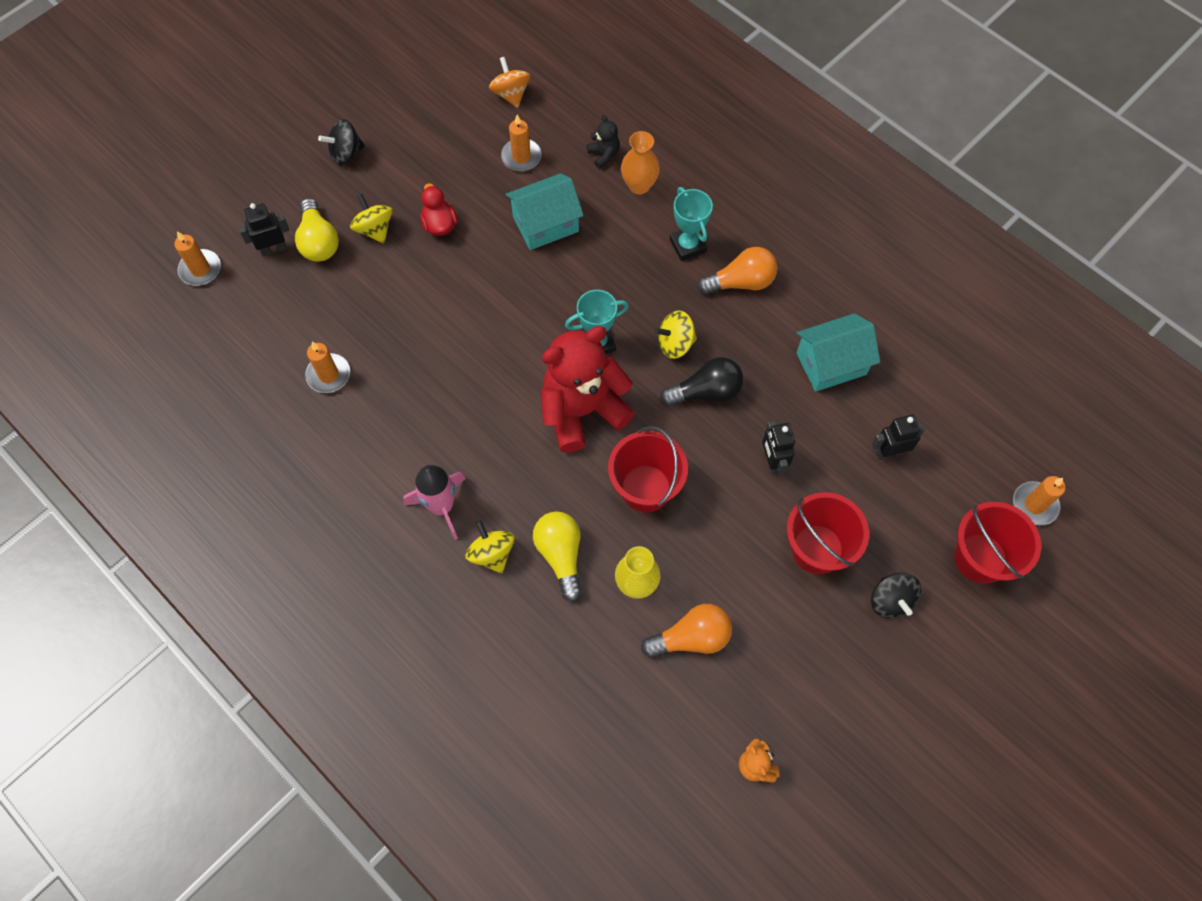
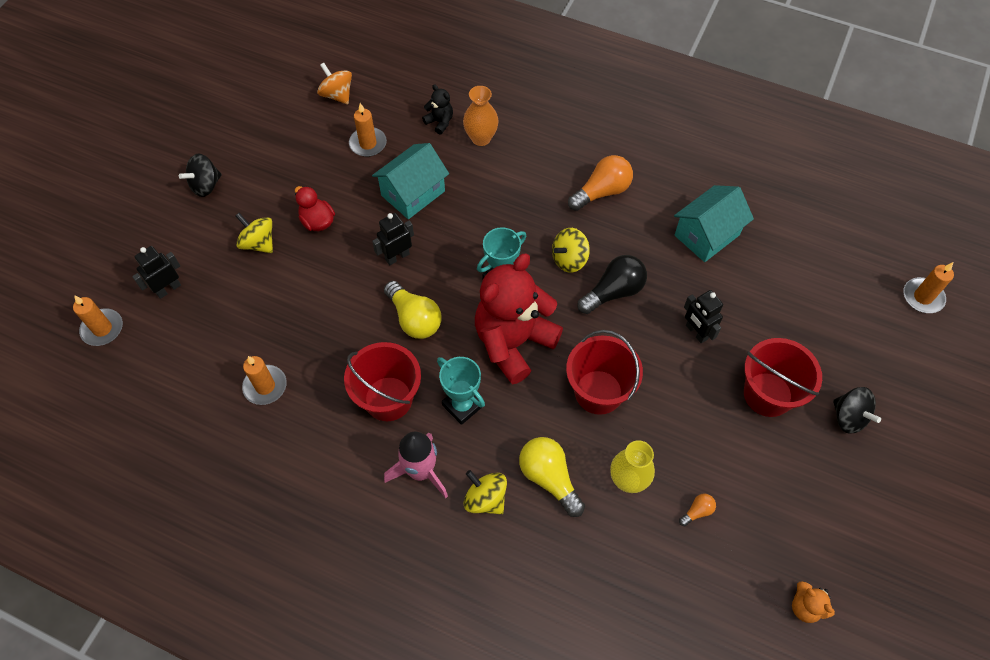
camera: 20 degrees left, 5 degrees down
yellow light bulb [295,198,339,262] -> yellow light bulb moved to [384,281,441,339]
orange light bulb [641,604,732,658] -> orange light bulb [679,494,716,526], size x0.48
turquoise trophy [670,187,713,261] -> turquoise trophy moved to [437,357,485,425]
black robot [872,415,925,460] -> black robot moved to [372,213,414,265]
red bucket [954,502,1041,584] -> red bucket moved to [344,342,421,421]

